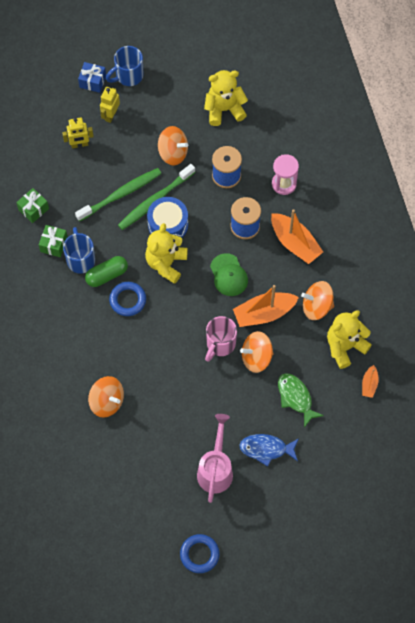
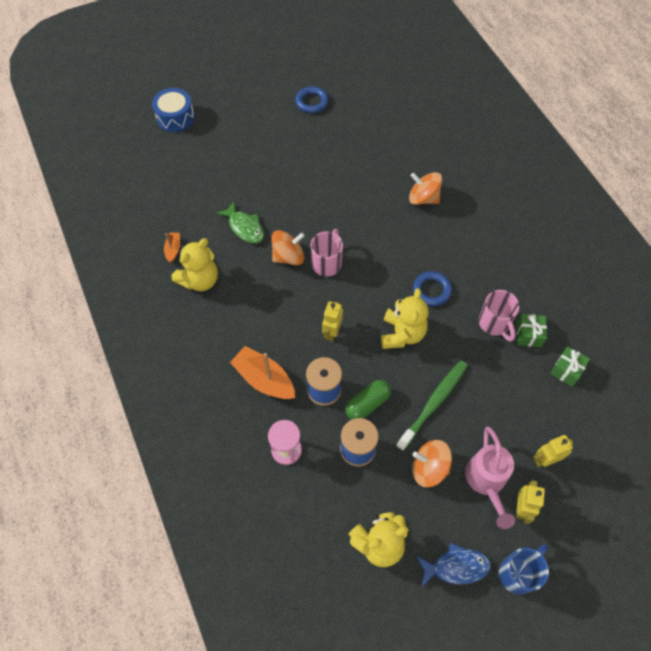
camera: 170 degrees right, 5 degrees down
blue mug [63,227,95,274] -> pink mug [479,290,519,342]
green toothbrush [75,168,161,222] -> none
blue gift [78,62,106,93] -> none
green capsule [85,256,128,287] -> green capsule moved to [345,380,391,420]
blue drum [147,197,188,238] -> blue drum moved to [152,88,195,132]
pink watering can [197,414,233,503] -> pink watering can moved to [465,426,515,529]
green cap [210,253,248,296] -> yellow robot [322,301,343,342]
orange boat [233,285,299,327] -> none
blue fish [239,434,299,467] -> blue fish moved to [416,543,491,587]
orange spinning top [301,281,334,320] -> none

